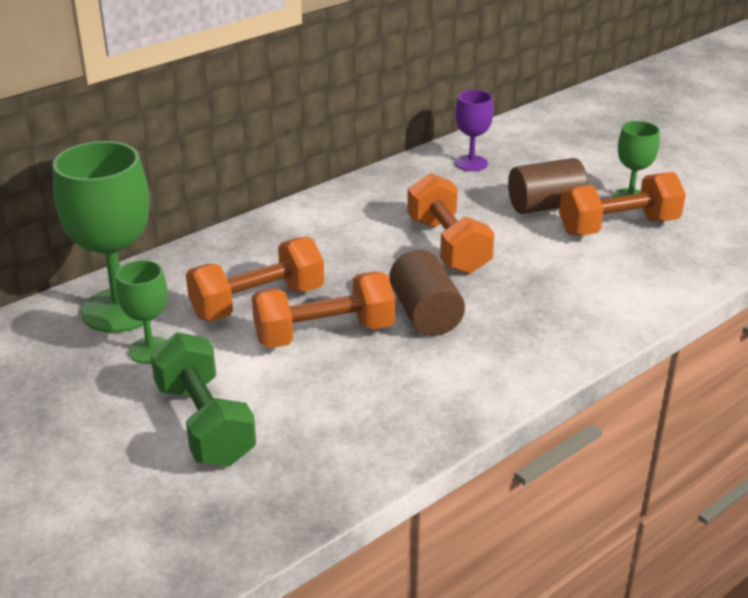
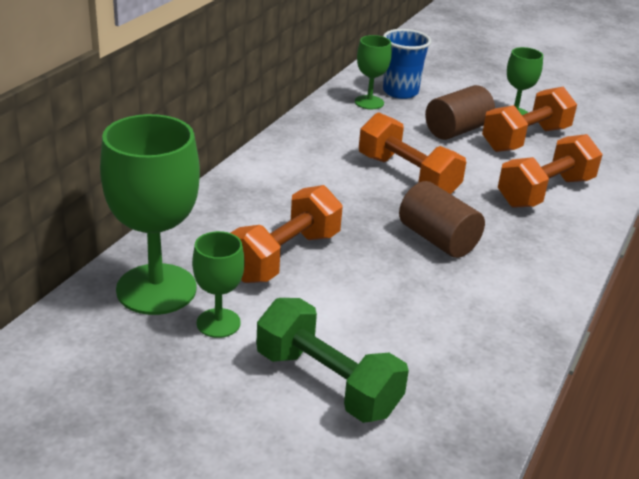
camera: 25 degrees left, 0 degrees up
orange dumbbell [252,271,395,348] -> orange dumbbell moved to [498,134,603,208]
purple goblet [455,90,494,171] -> green goblet [355,35,392,109]
none -> blue cup [383,29,431,99]

